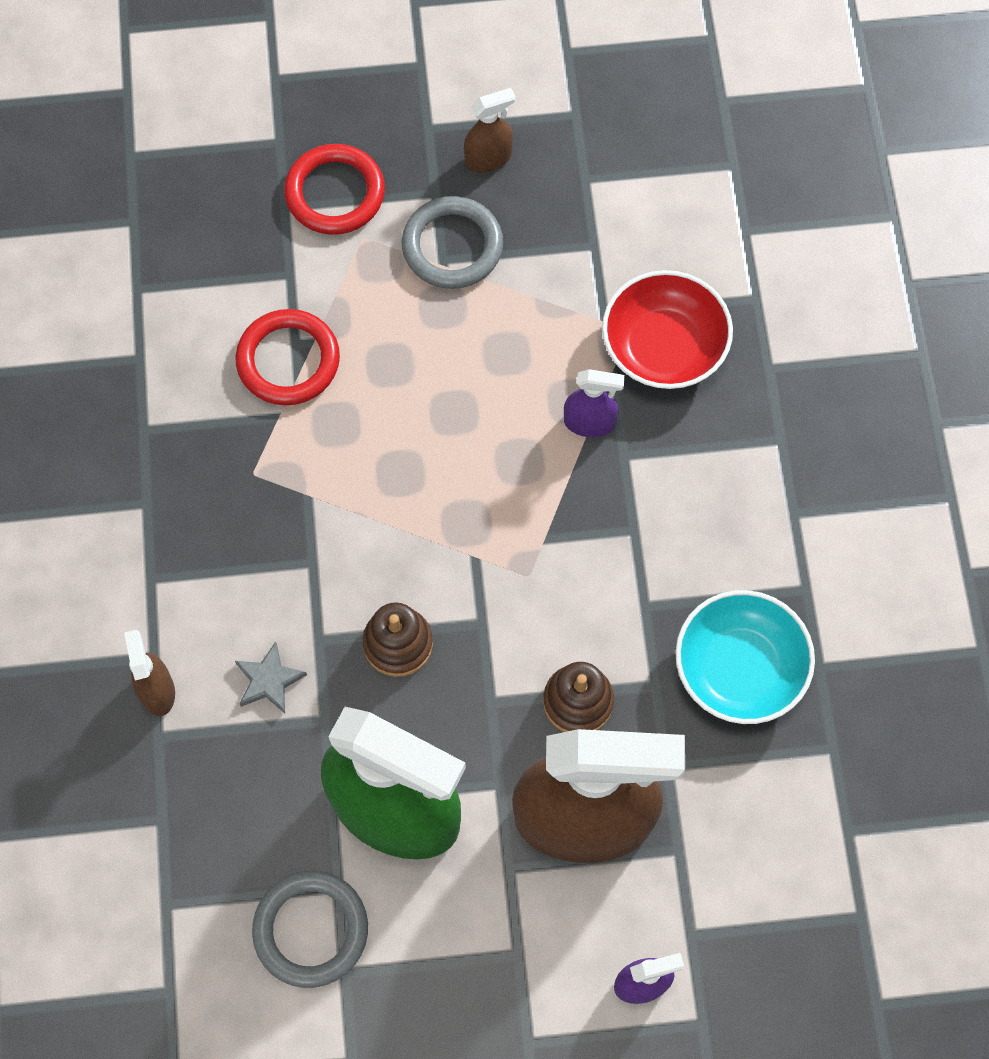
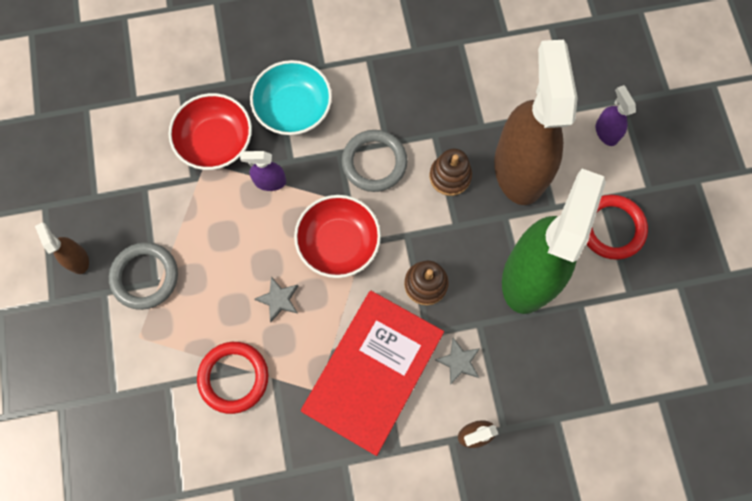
camera: 95 degrees left, 5 degrees up
grey ring [252,871,368,988] -> grey ring moved to [342,130,408,192]
red ring [284,144,385,235] -> red ring moved to [587,195,648,260]
purple spray bottle [564,369,625,437] -> purple spray bottle turned 90 degrees counterclockwise [240,151,286,191]
turquoise bowl [675,590,815,724] -> turquoise bowl moved to [250,60,332,135]
none -> grey star [255,277,298,322]
none -> red bowl [294,195,381,278]
none -> red book [301,291,444,456]

